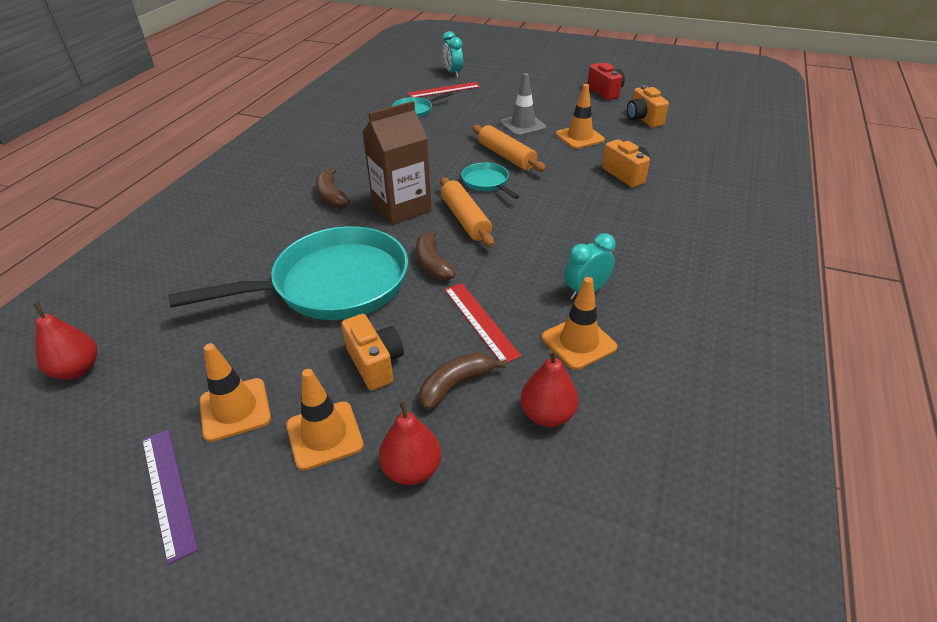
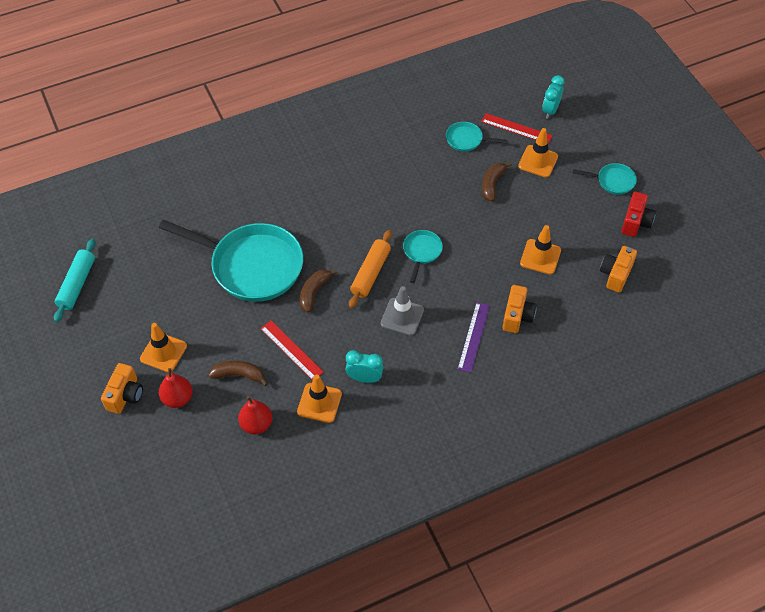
camera: 45 degrees right, 15 degrees up
red pear [33,302,97,380] -> none
purple ruler [142,429,198,564] -> purple ruler moved to [458,302,490,373]
orange traffic cone [199,343,271,442] -> orange traffic cone moved to [518,128,558,177]
brown banana [316,168,349,208] -> brown banana moved to [482,162,512,202]
orange camera [342,314,404,390] -> orange camera moved to [101,363,143,414]
brown carton [362,101,431,225] -> none
red ruler [444,283,522,363] -> red ruler turned 60 degrees counterclockwise [260,321,324,380]
orange rolling pin [472,125,546,172] -> none
grey traffic cone [500,73,547,136] -> grey traffic cone moved to [380,286,424,336]
none -> turquoise rolling pin [54,239,95,322]
none -> turquoise pan [573,163,637,195]

